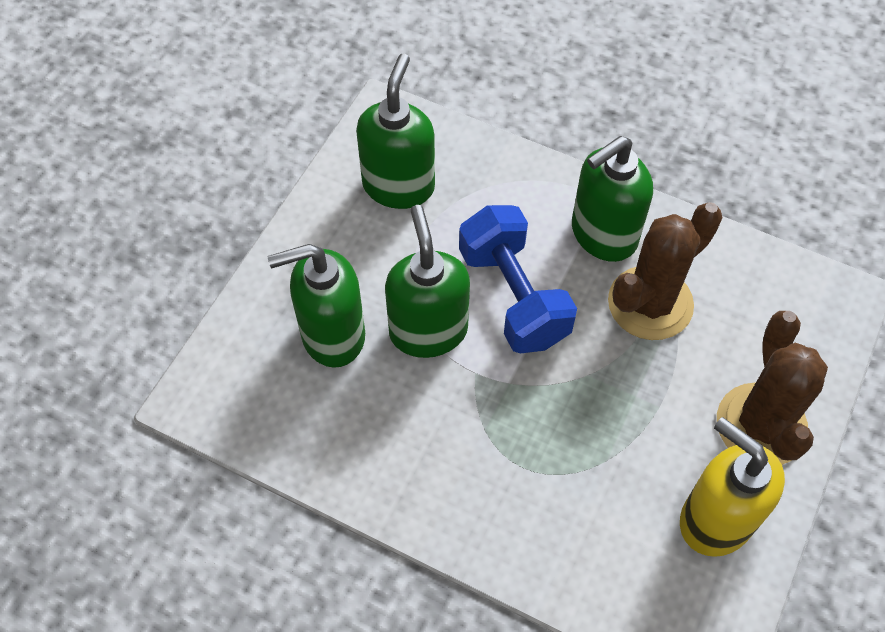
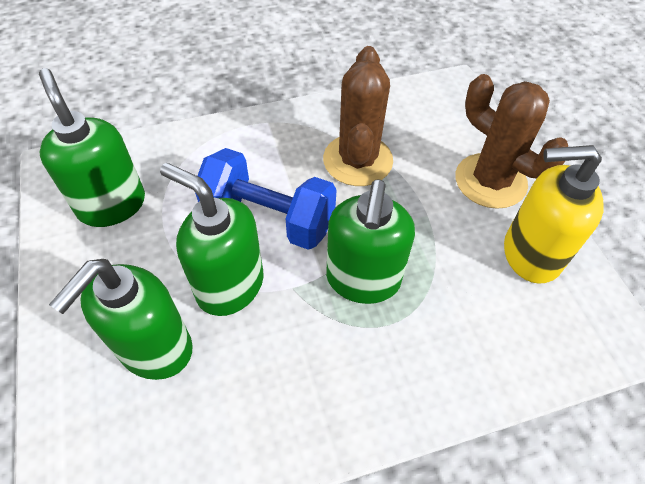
camera: 45 degrees left, 5 degrees down
green soap dispenser [572,136,653,262] -> green soap dispenser moved to [326,179,415,304]

